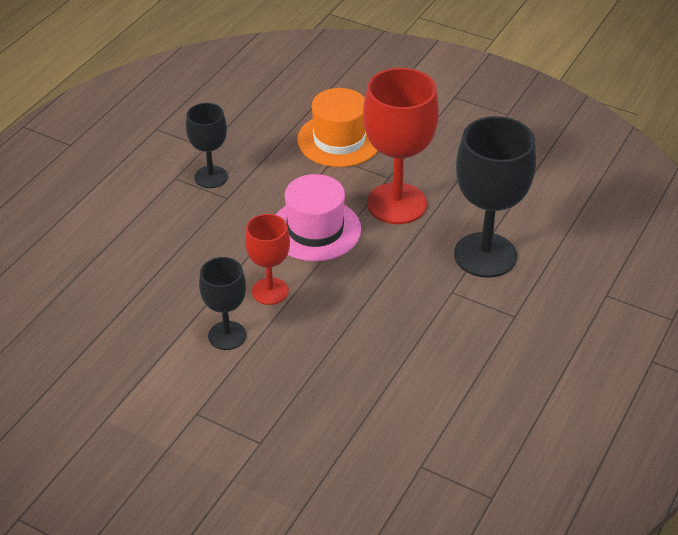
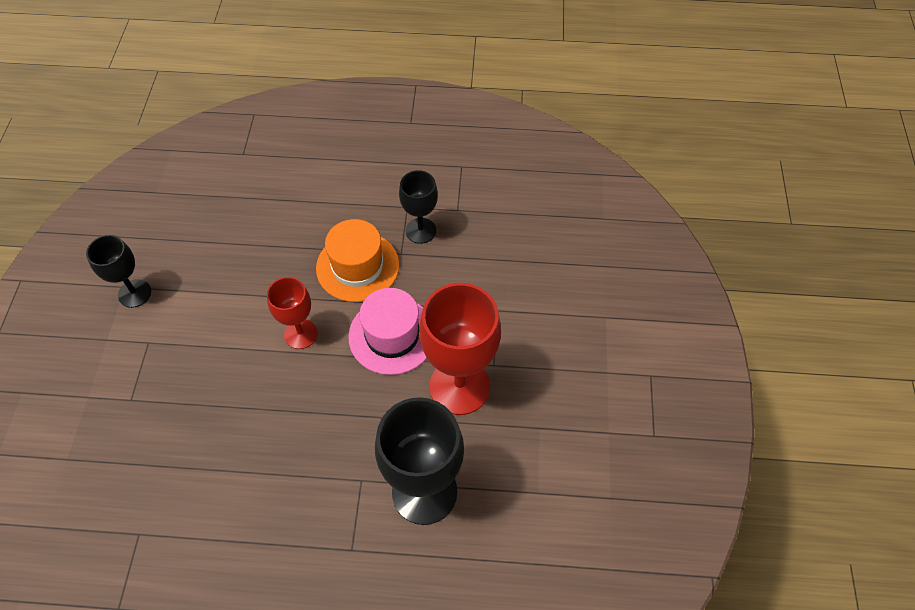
camera: 65 degrees right, 15 degrees up
black goblet [199,257,246,350] -> black goblet moved to [86,235,151,308]
orange hat [297,88,378,167] -> orange hat moved to [316,219,399,302]

